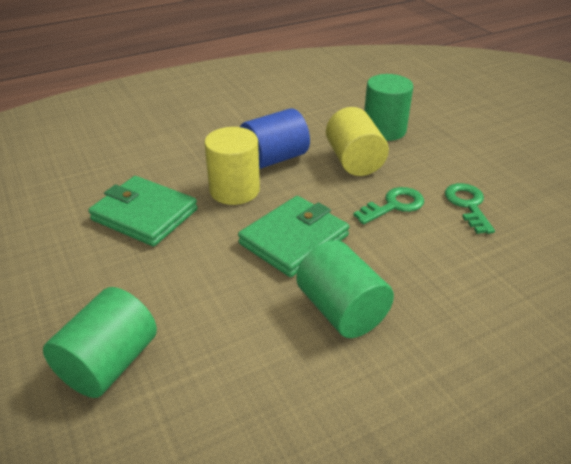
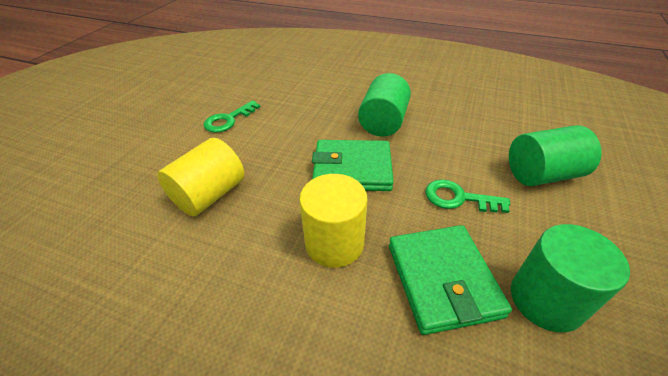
camera: 130 degrees left, 5 degrees up
blue cylinder [240,108,310,169] -> none
green key [353,187,424,225] -> green key moved to [425,179,510,213]
green cylinder [364,74,413,141] -> green cylinder moved to [511,224,630,332]

